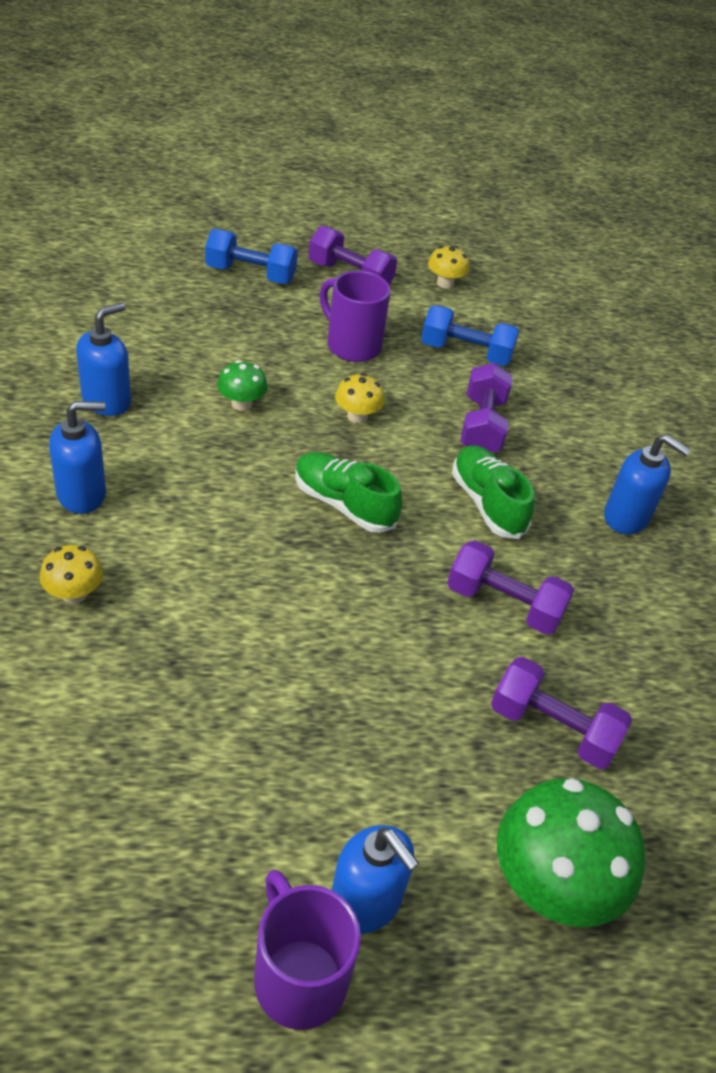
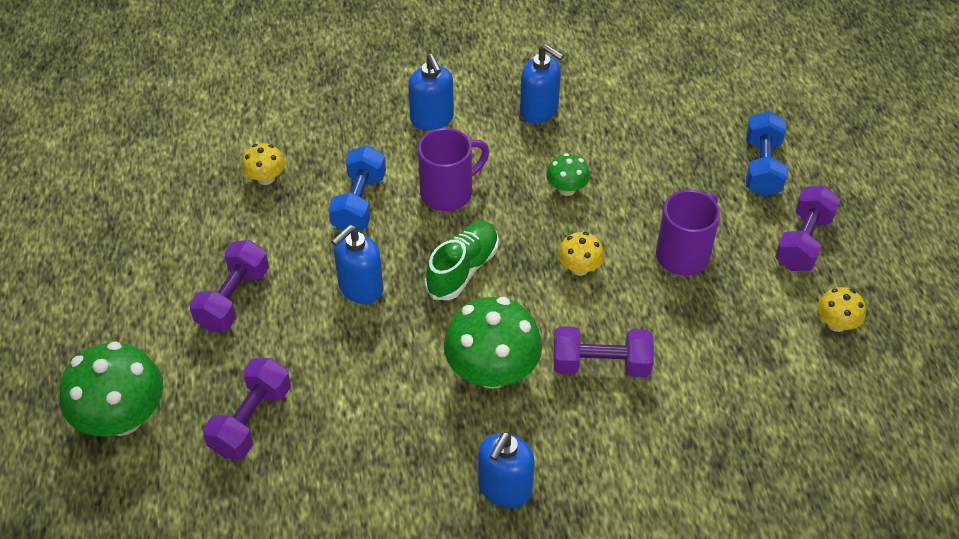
camera: 90 degrees right, 5 degrees up
yellow mushroom [40,545,103,604] -> yellow mushroom moved to [242,143,285,185]
purple mug [254,869,361,1030] -> purple mug moved to [418,128,489,211]
blue soap dispenser [332,825,419,934] -> blue soap dispenser moved to [331,225,383,304]
blue dumbbell [421,305,519,366] -> blue dumbbell moved to [328,145,386,231]
purple dumbbell [447,540,574,635] -> purple dumbbell moved to [189,240,269,332]
green shoe [452,445,534,539] -> green mushroom [444,297,542,389]

